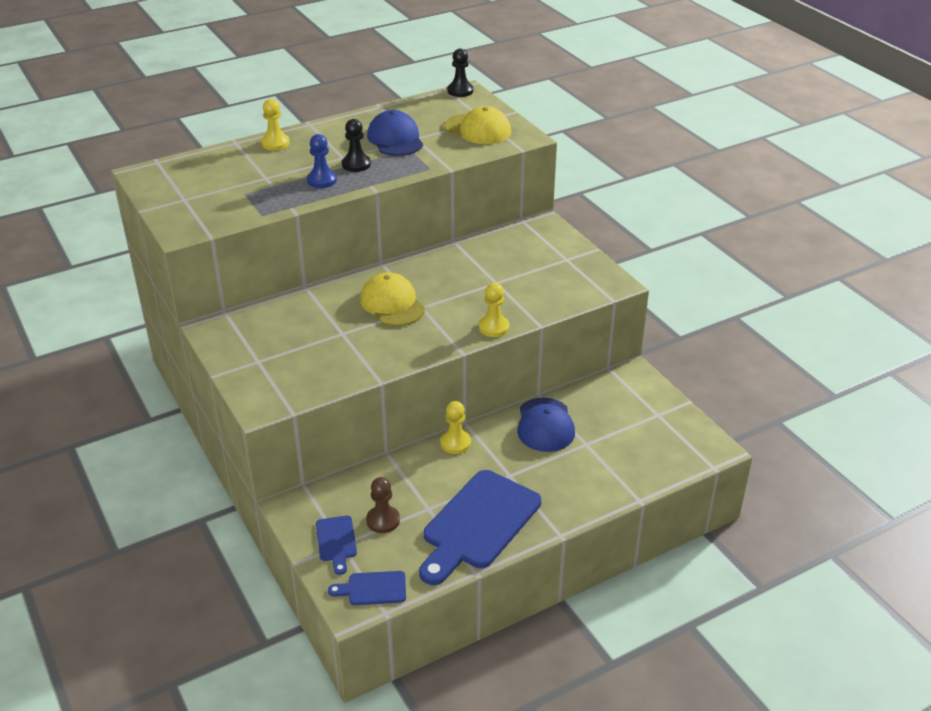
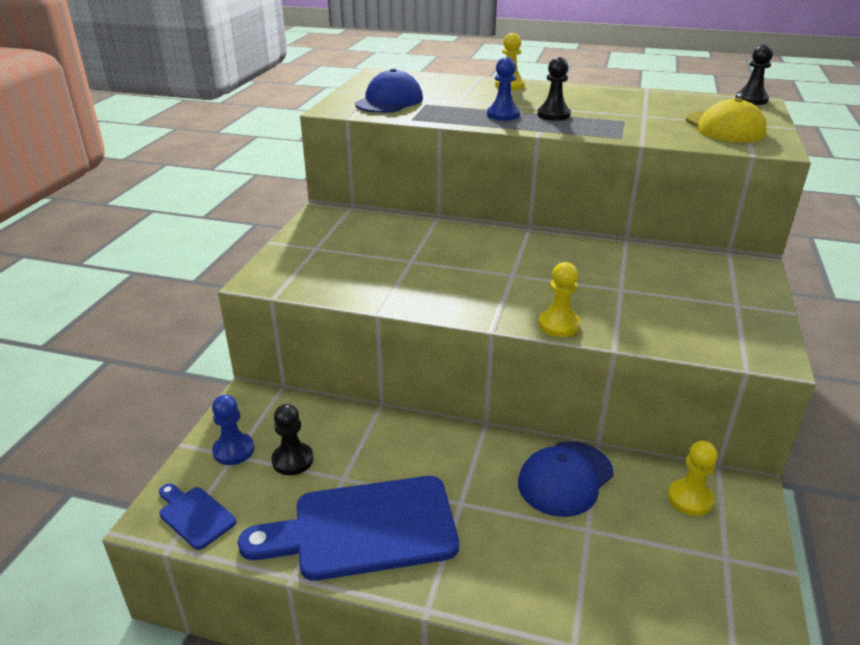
camera: 45 degrees right, 5 degrees down
blue cutting board [316,516,357,575] -> blue pawn [212,395,254,465]
yellow cap [360,272,425,326] -> none
brown pawn [366,477,400,533] -> black pawn [272,404,313,475]
blue cap [367,110,423,156] -> blue cap moved to [355,68,423,113]
yellow pawn [440,401,471,454] -> yellow pawn moved to [668,441,717,516]

